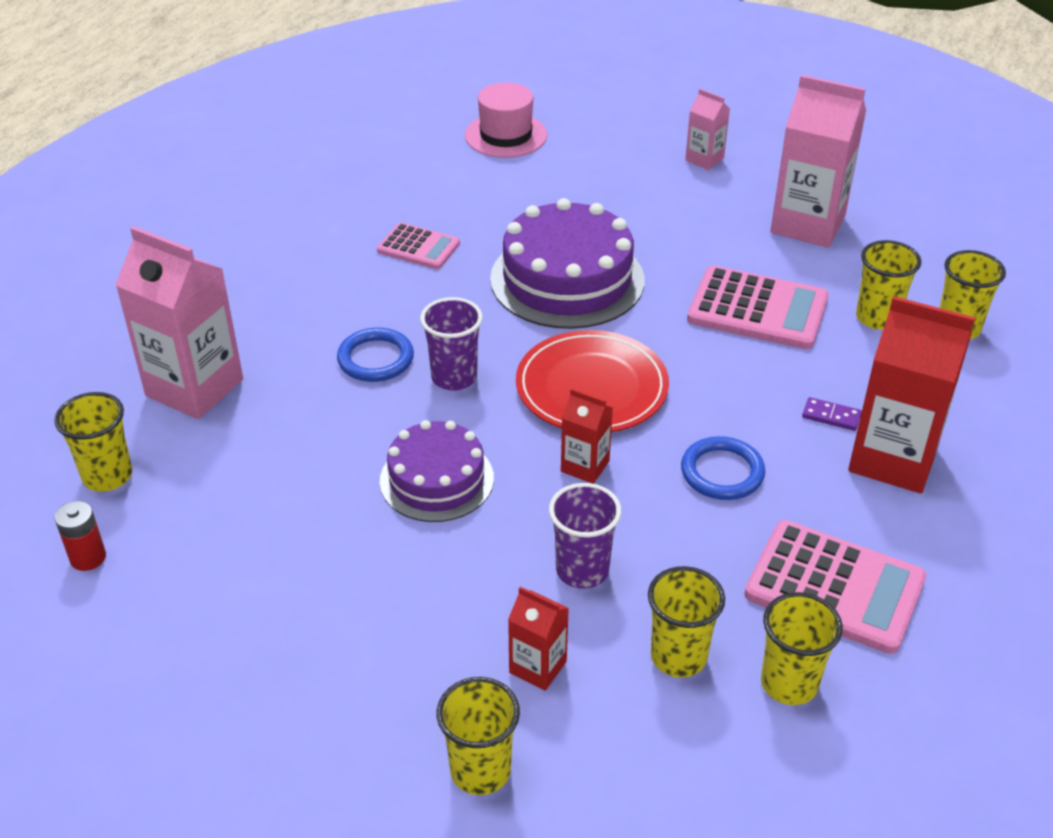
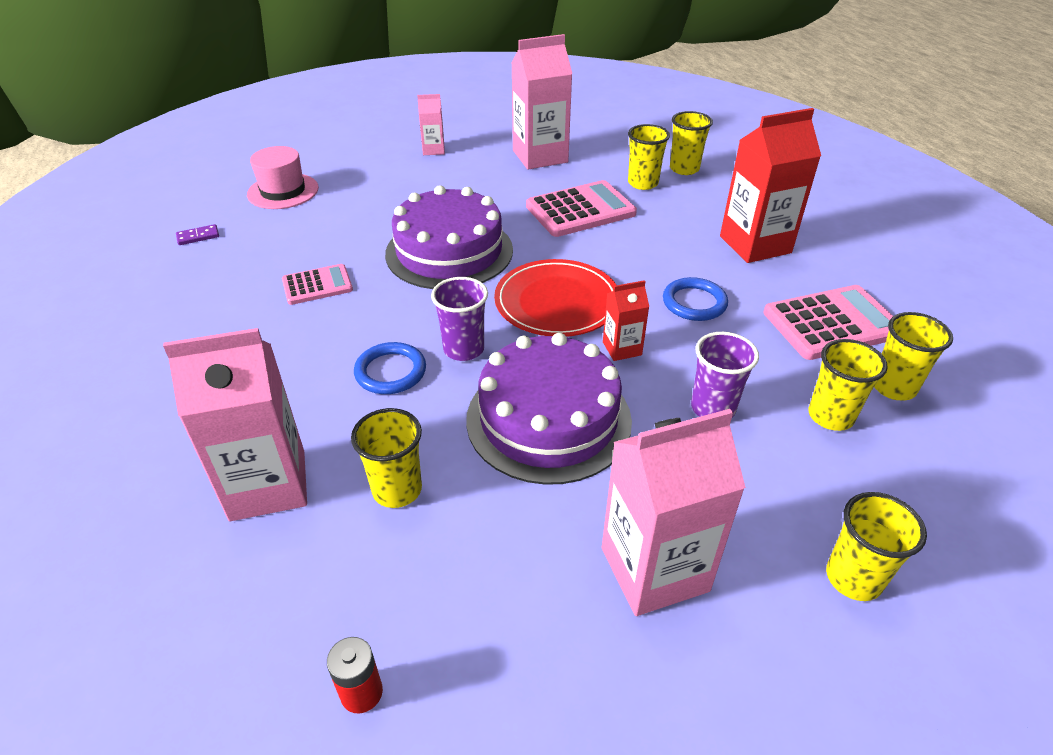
camera: 45 degrees left, 0 degrees up
yellow cup [54,392,133,492] -> yellow cup moved to [351,408,422,508]
purple cake [380,420,494,522] -> purple cake [466,333,632,485], size x1.59
red carton [508,586,569,691] -> none
purple domino [802,397,862,431] -> purple domino moved to [176,224,219,245]
none -> pink carton [602,409,746,616]

